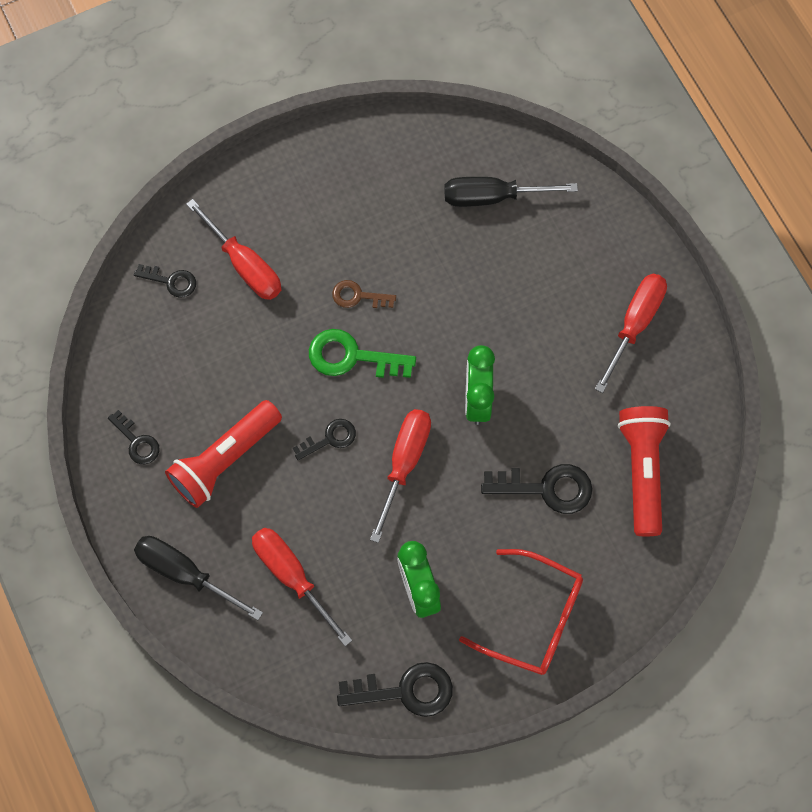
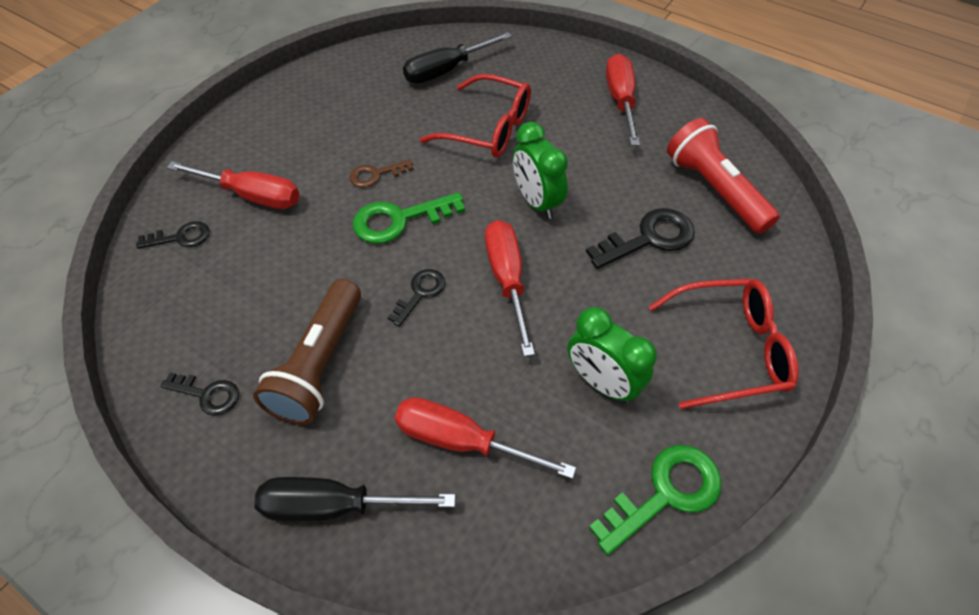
camera: 30 degrees left, 15 degrees down
red flashlight [165,400,282,508] -> brown flashlight [253,279,361,425]
black key [337,662,453,717] -> green key [589,445,721,555]
none -> red glasses [420,74,531,157]

